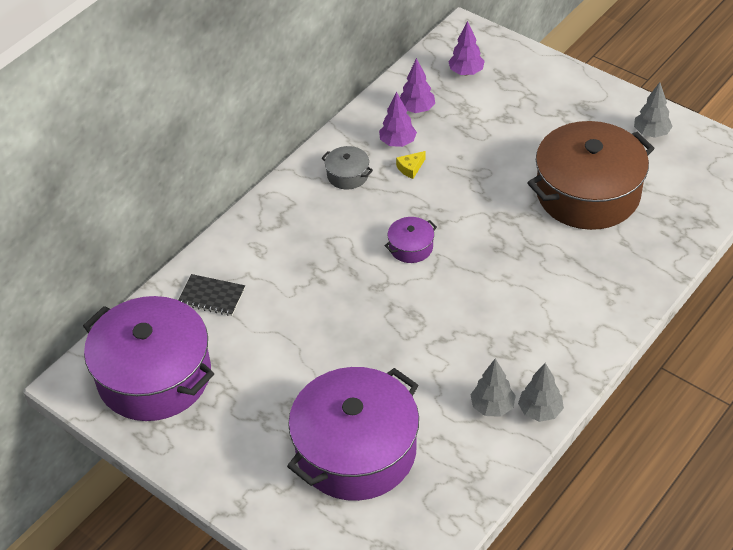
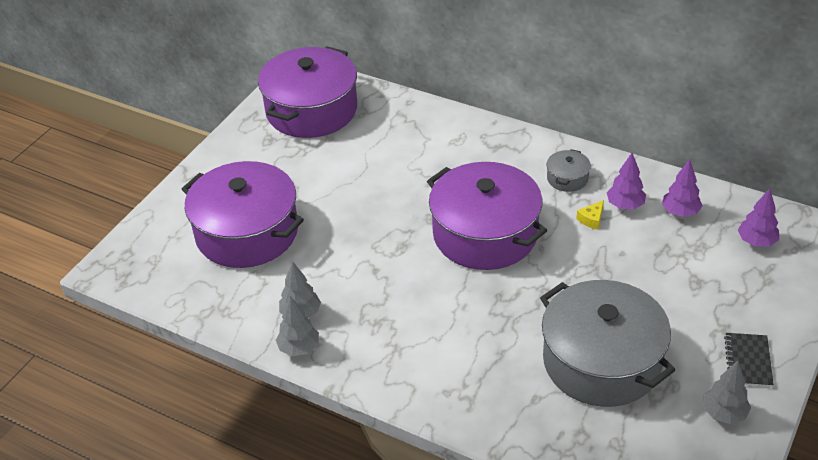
camera: 80 degrees right, 5 degrees down
black notebook [178,274,245,316] -> black notebook moved to [724,333,774,387]
purple pot [384,217,437,263] -> purple pot [427,162,547,270], size x2.42
yellow cheese [396,151,425,179] -> yellow cheese turned 90 degrees counterclockwise [576,200,604,230]
brown pot [527,121,655,230] -> grey pot [540,280,675,407]

